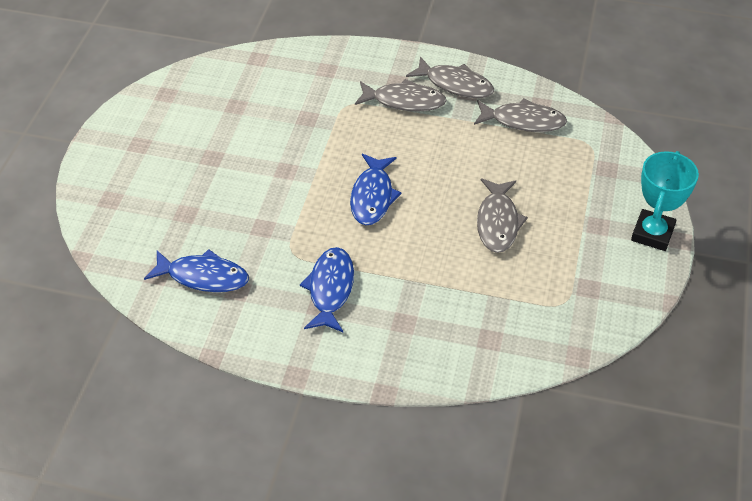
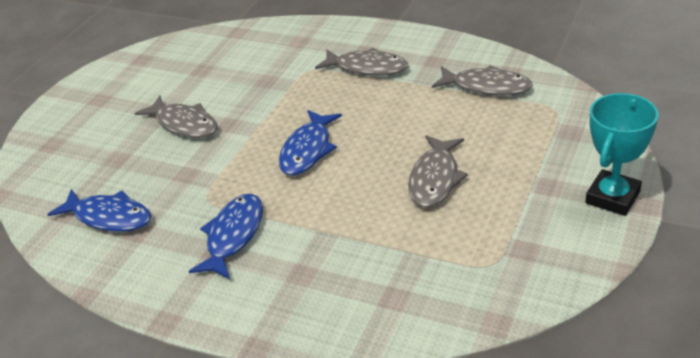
camera: 15 degrees right, 10 degrees down
grey fish [406,56,494,98] -> grey fish moved to [135,96,217,138]

